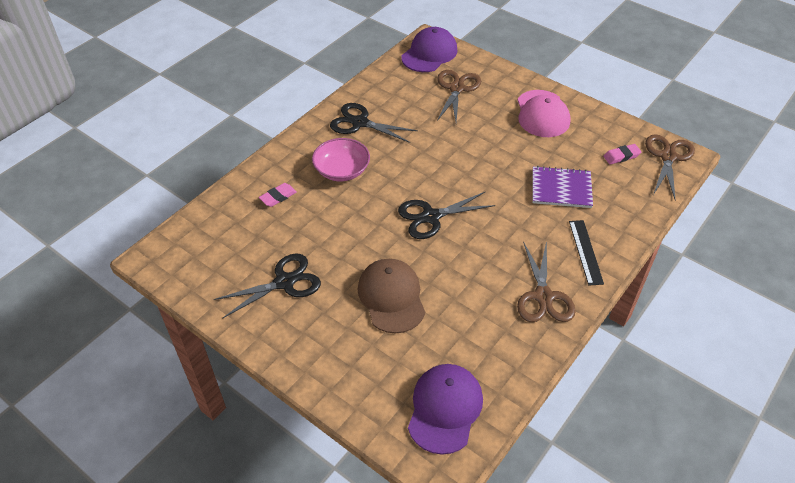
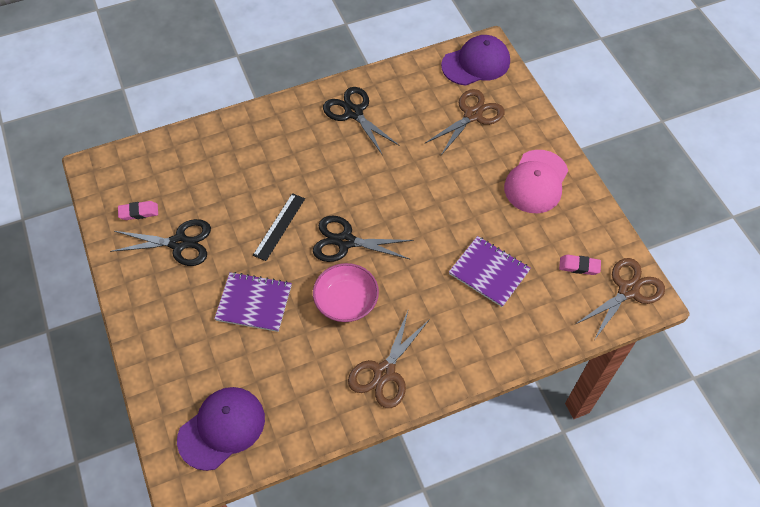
camera: 30 degrees right, 10 degrees up
pink eraser [259,183,297,207] -> pink eraser moved to [118,201,158,220]
pink bowl [312,138,370,181] -> pink bowl moved to [313,263,379,322]
brown cap [357,259,425,333] -> purple notebook [214,272,292,332]
black ruler [569,220,604,286] -> black ruler moved to [253,193,305,261]

